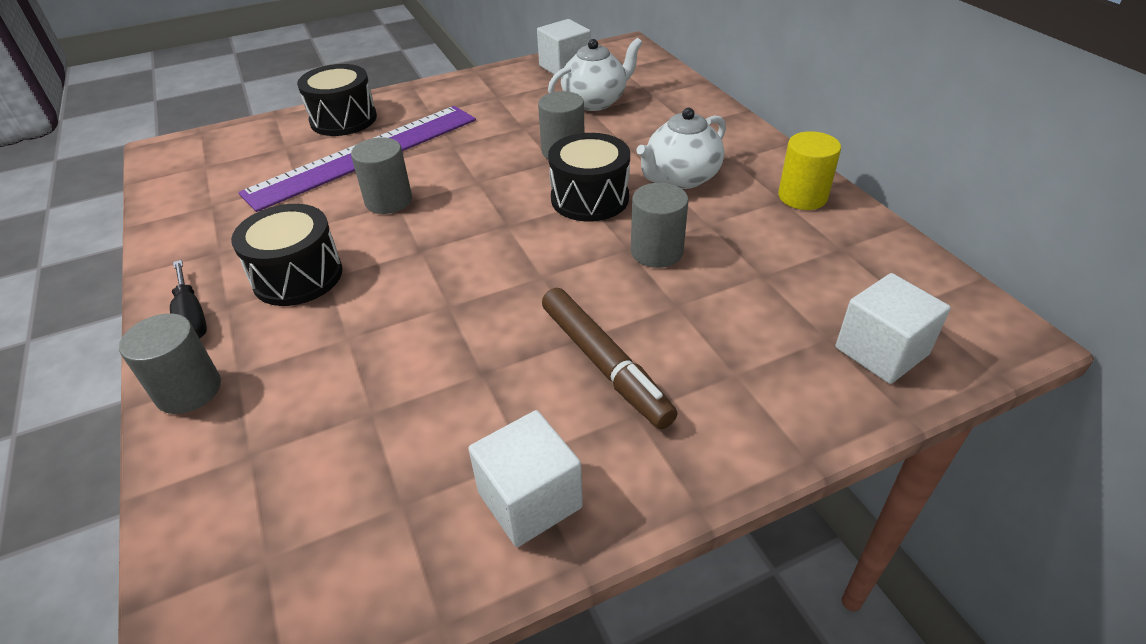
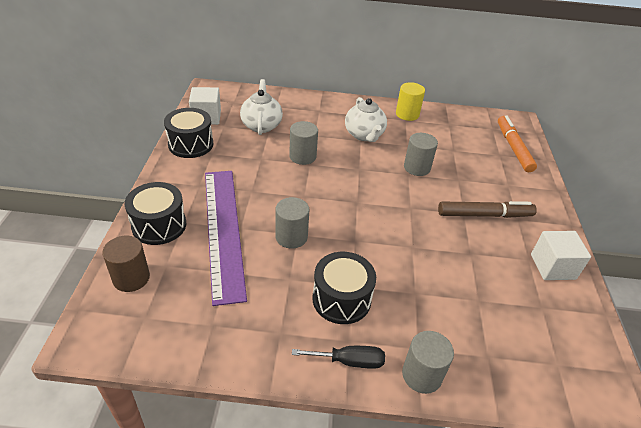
camera: 65 degrees left, 0 degrees up
black drum [548,133,630,222] -> black drum moved to [164,108,213,158]
white cube [836,273,951,384] -> orange marker [498,115,537,172]
none -> brown cylinder [102,236,150,292]

